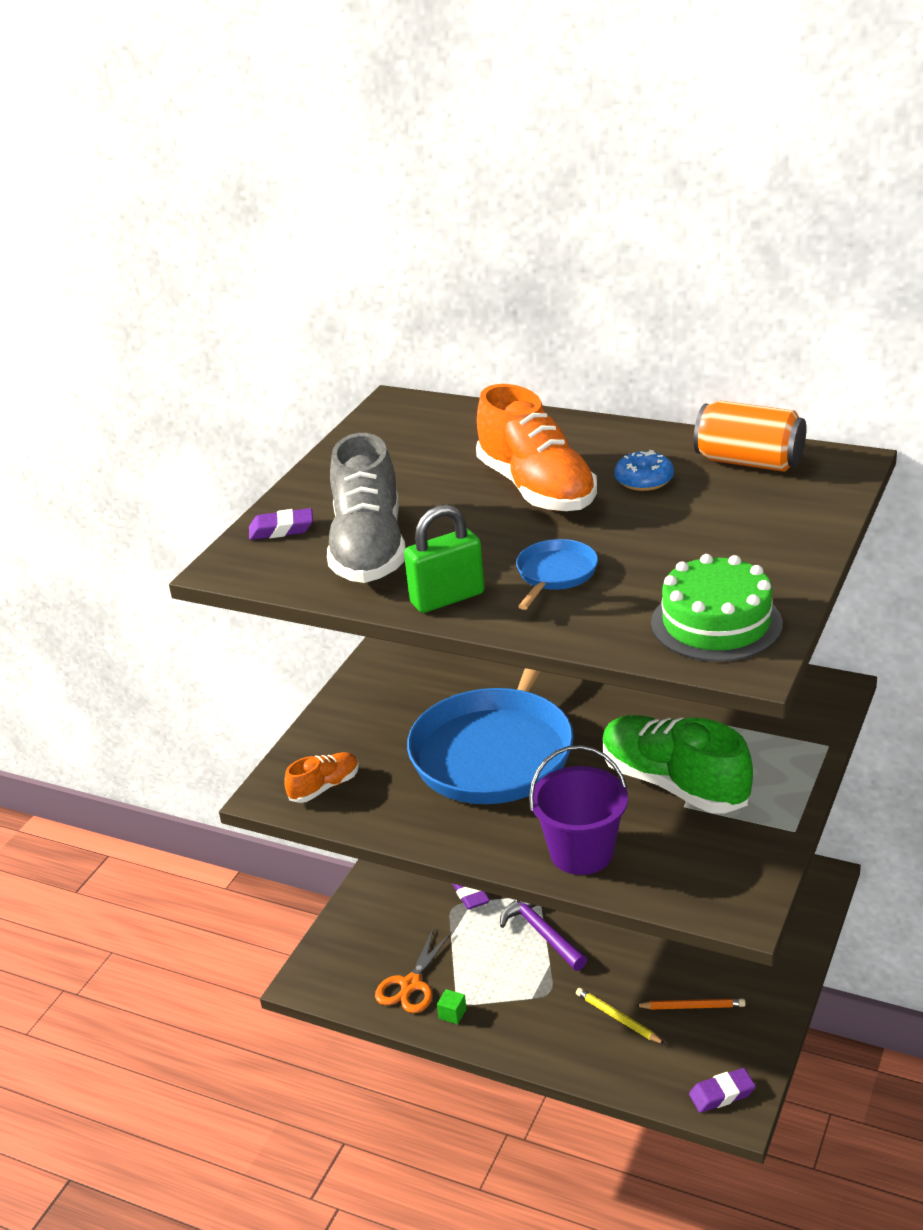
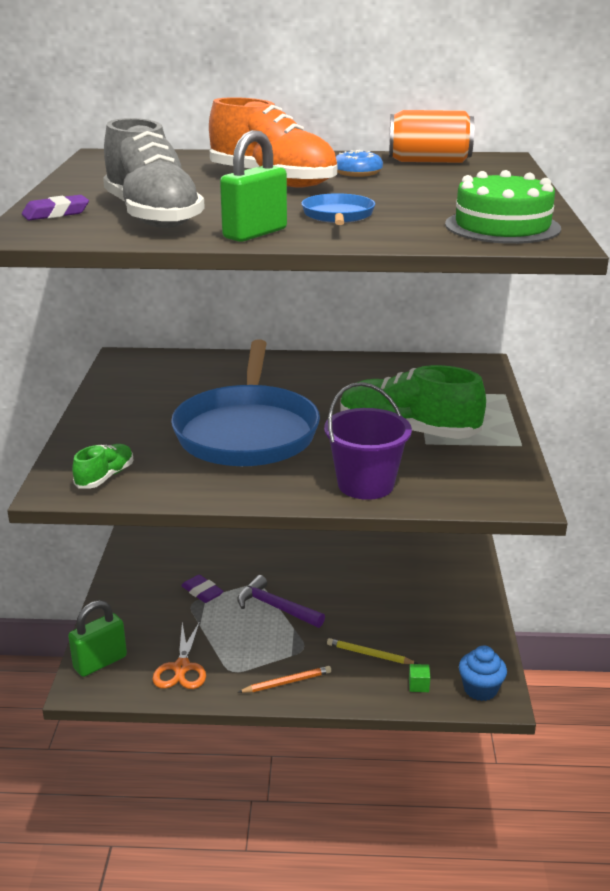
camera: 25 degrees left, 5 degrees down
orange shoe [284,752,359,803] -> green shoe [72,444,133,489]
green cube [437,989,467,1024] -> green cube moved to [409,664,430,692]
orange pencil [634,998,746,1010] -> orange pencil moved to [238,666,331,693]
purple eraser [689,1068,756,1113] -> blue cupcake [459,646,507,701]
none -> green padlock [68,600,127,677]

